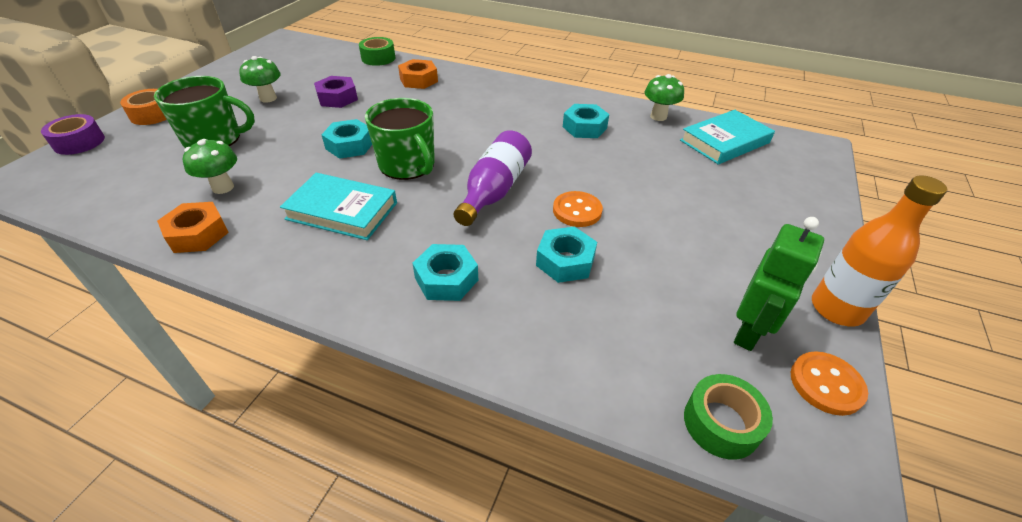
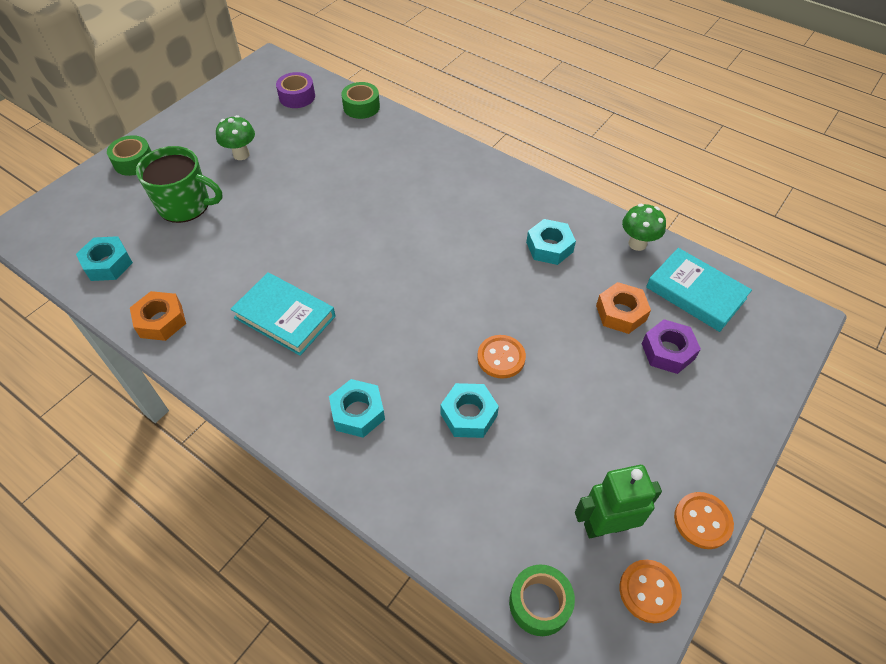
camera: 15 degrees right, 10 degrees up
purple tape [41,114,105,155] -> purple tape moved to [276,72,315,108]
orange tape [120,89,167,125] -> green tape [107,135,152,176]
green mushroom [183,139,237,194] -> none
purple nut [314,76,358,108] -> purple nut moved to [642,319,701,374]
turquoise nut [321,119,372,159] -> turquoise nut moved to [76,236,133,281]
green mug [365,98,435,180] -> none
orange nut [398,59,438,89] -> orange nut moved to [596,282,651,334]
purple bottle [454,130,532,226] -> none
turquoise book [680,110,775,165] -> turquoise book turned 60 degrees clockwise [646,248,752,332]
green robot [734,217,824,351] -> green robot turned 150 degrees counterclockwise [575,465,662,538]
orange bottle [812,175,947,327] -> orange button [674,492,734,549]

